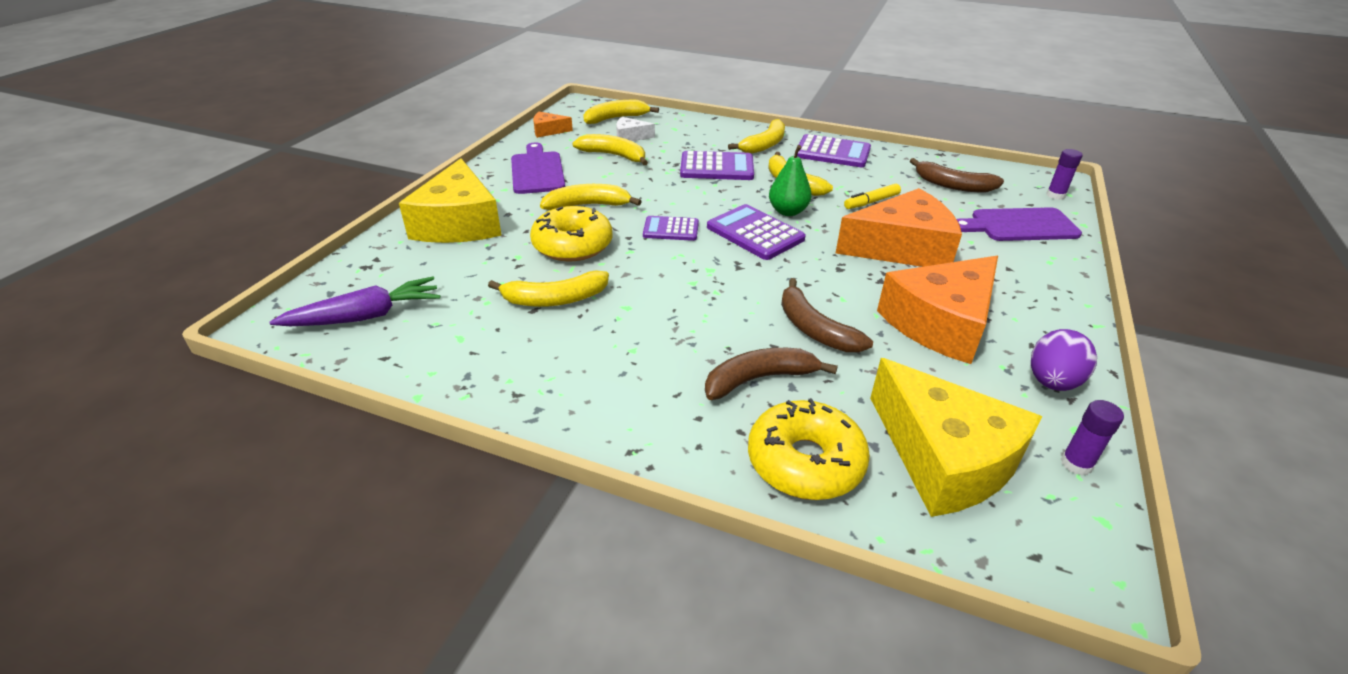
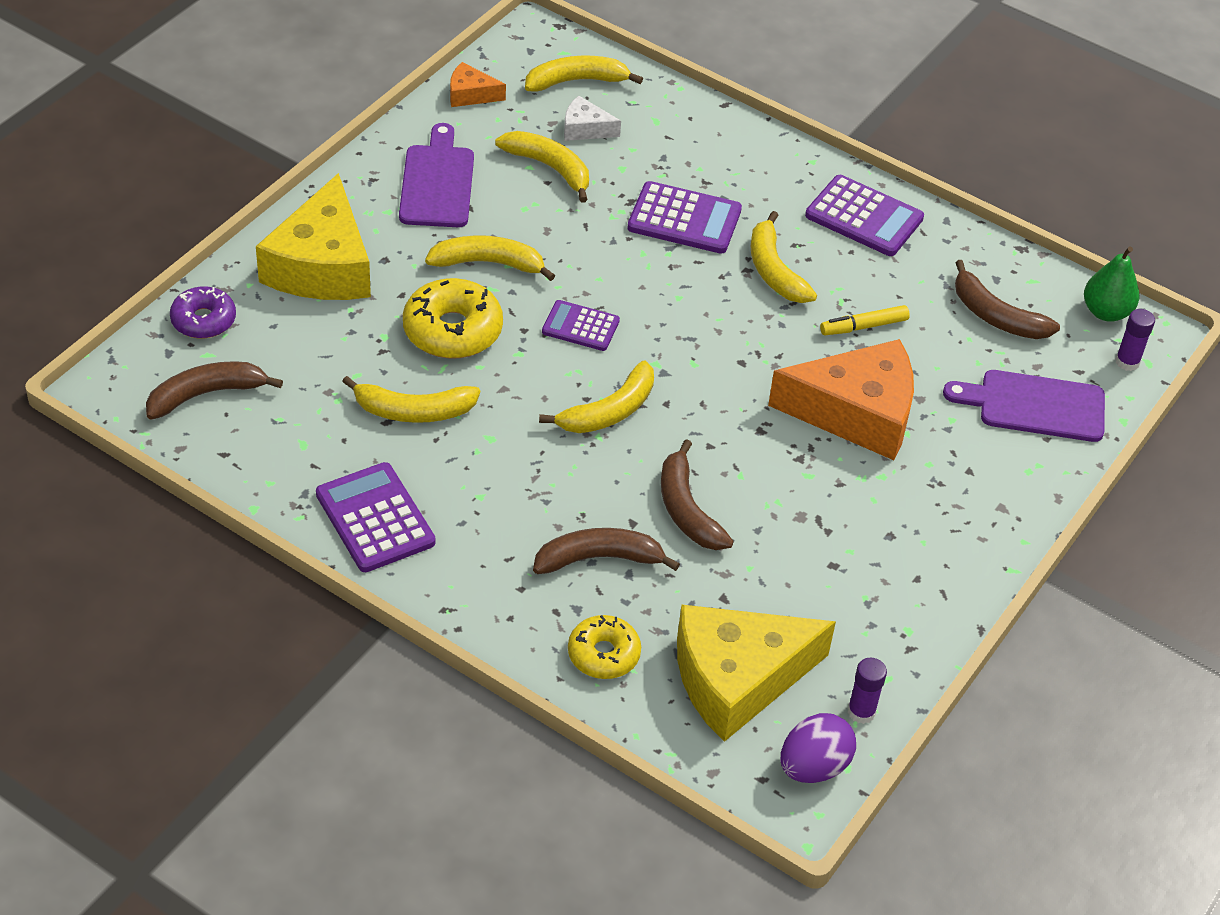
camera: 10 degrees right, 10 degrees up
purple carrot [270,277,440,326] -> brown banana [146,361,283,420]
purple calculator [707,204,806,260] -> purple calculator moved to [316,462,435,572]
yellow banana [728,119,785,154] -> yellow banana moved to [539,361,654,433]
yellow donut [748,398,870,500] -> yellow donut [568,615,641,679], size x0.65
green pear [769,145,812,216] -> green pear moved to [1084,247,1139,322]
yellow cheese [870,358,1042,517] -> yellow cheese turned 90 degrees clockwise [677,605,836,742]
orange cheese [877,256,998,364] -> none
purple egg [1031,329,1097,391] -> purple egg moved to [781,713,856,783]
none -> purple donut [170,286,236,339]

